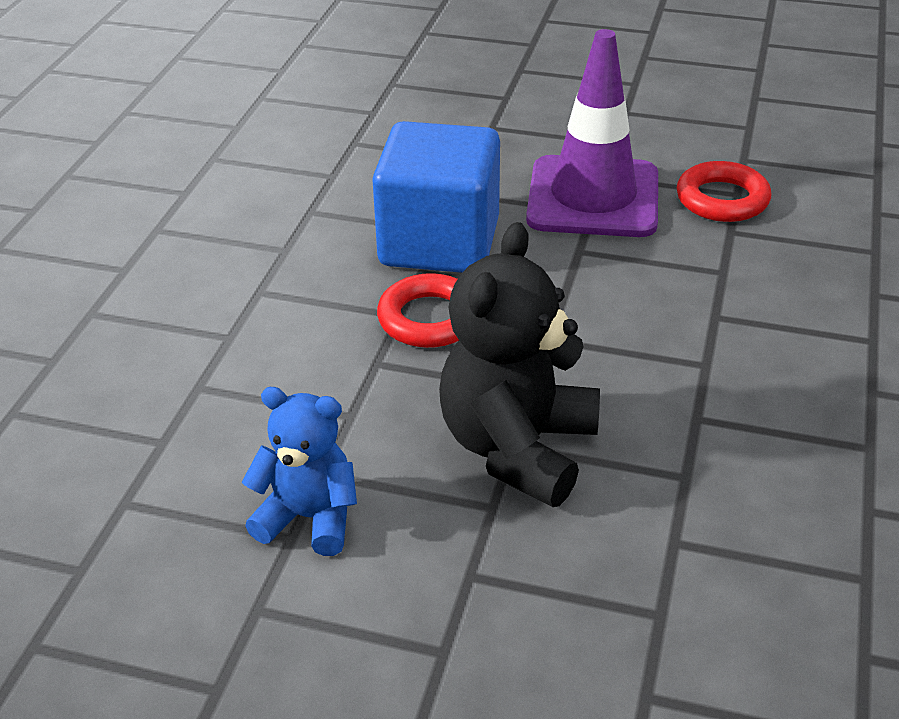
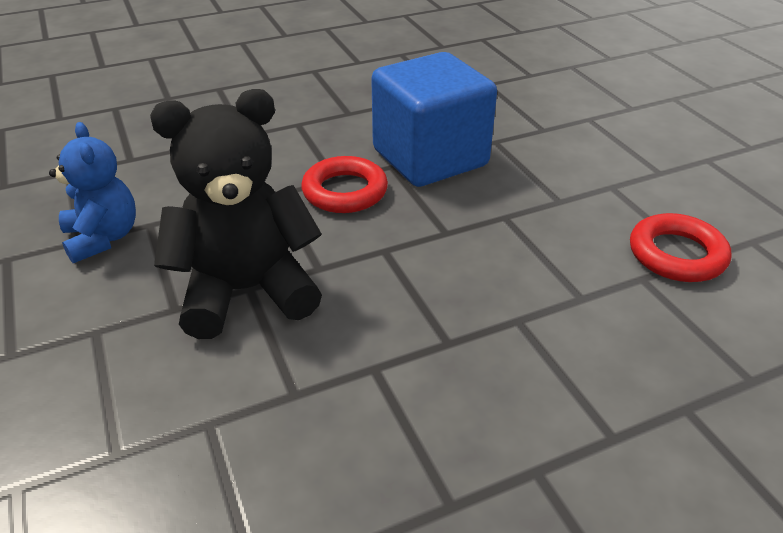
camera: 50 degrees right, 0 degrees up
purple traffic cone [526,29,658,237] -> none

